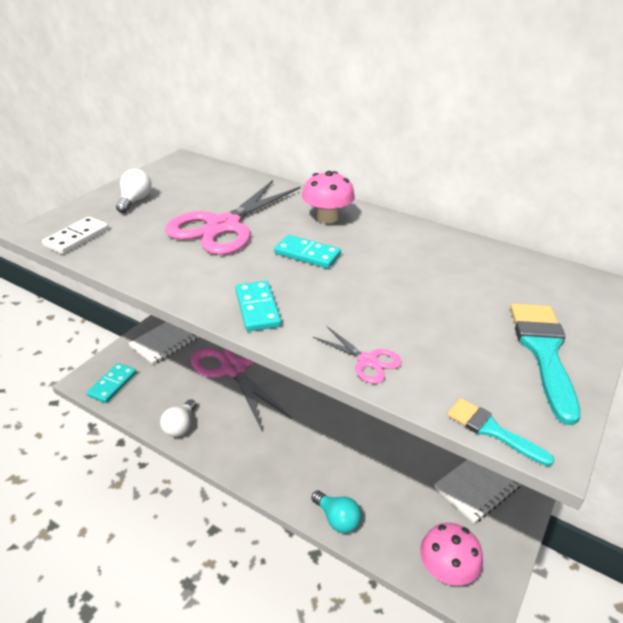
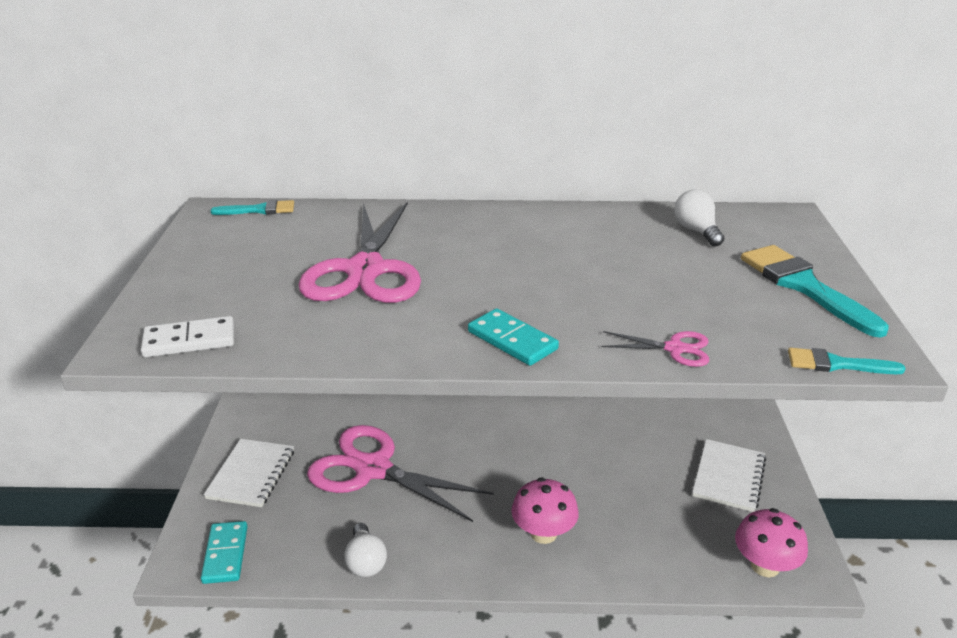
camera: 30 degrees left, 5 degrees down
white domino [42,217,109,254] -> white domino turned 75 degrees clockwise [141,316,234,357]
white light bulb [116,169,152,213] -> white light bulb moved to [674,189,724,247]
turquoise domino [274,235,341,269] -> none
pink mushroom [302,171,355,224] -> pink mushroom moved to [511,478,579,544]
turquoise light bulb [311,490,361,533] -> none
none -> turquoise brush [211,200,294,215]

